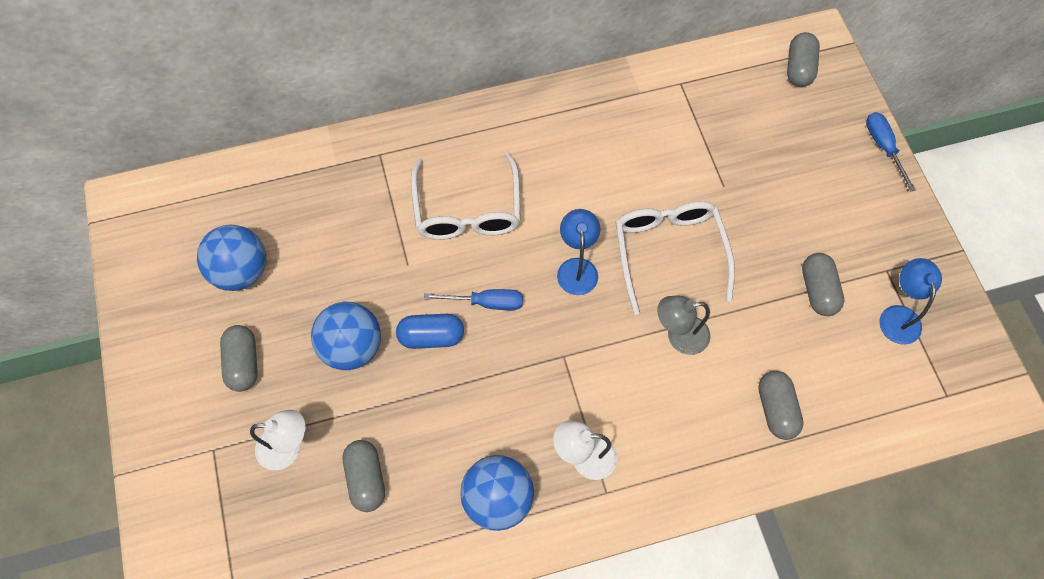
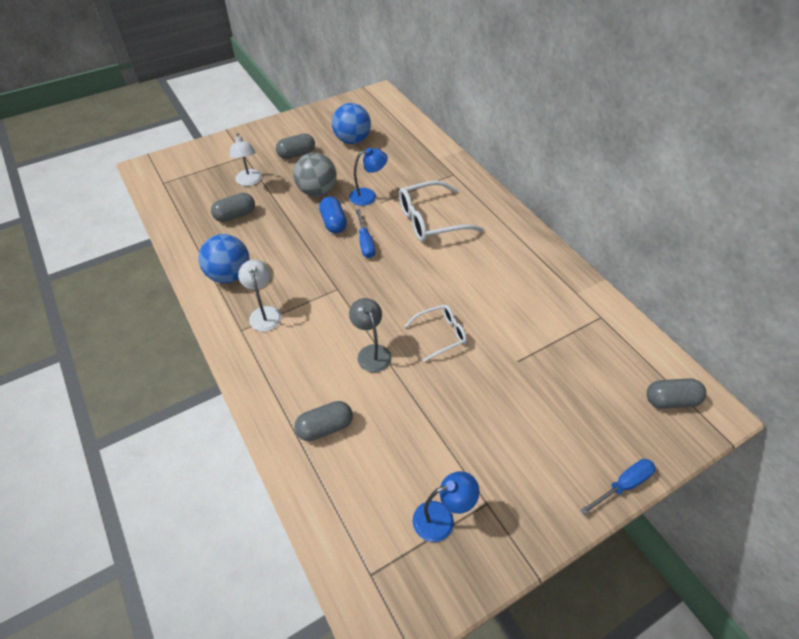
camera: 75 degrees right, 15 degrees down
blue ball [311,302,381,370] -> grey ball [293,153,337,197]
blue lamp [557,209,600,295] -> blue lamp moved to [349,148,388,206]
white glasses [616,201,735,315] -> white glasses [404,305,467,362], size x0.60
grey capsule [802,253,844,316] -> none

